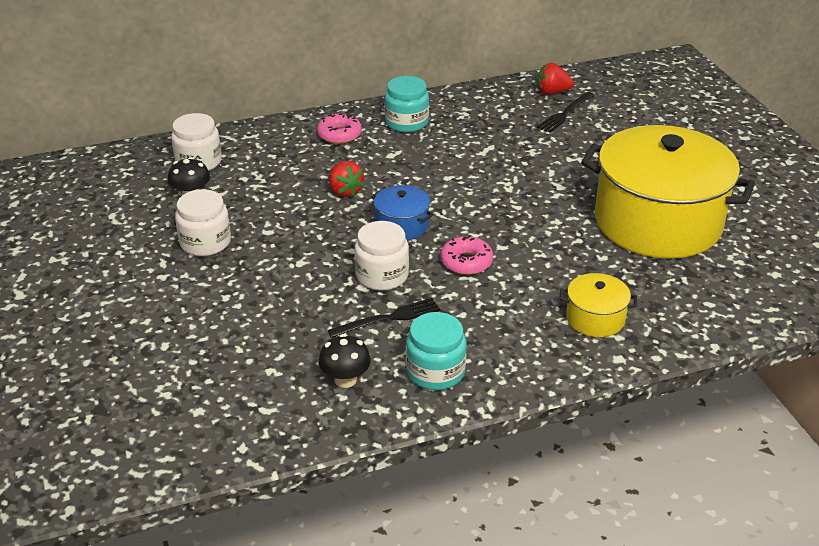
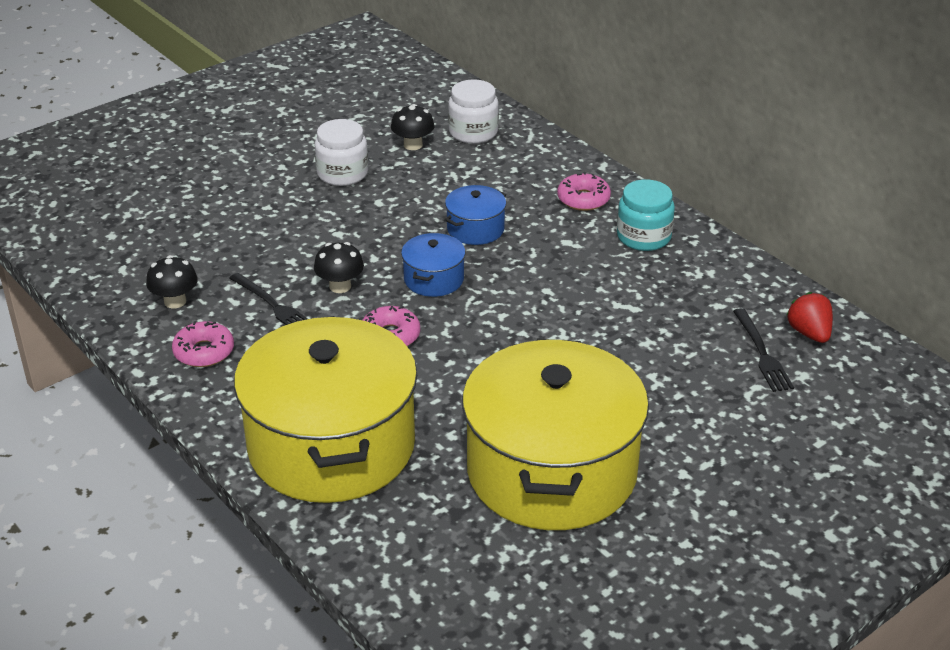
camera: 70 degrees right, 0 degrees up
red strawberry [329,161,365,197] -> blue pot [445,185,506,245]
white jar [355,221,409,291] -> black mushroom [314,242,364,293]
turquoise jar [406,312,467,390] -> pink donut [172,321,234,367]
black fork [537,91,594,133] -> black fork turned 120 degrees counterclockwise [733,308,794,392]
yellow pot [560,273,637,337] -> yellow pot [234,316,417,503], size x2.41

